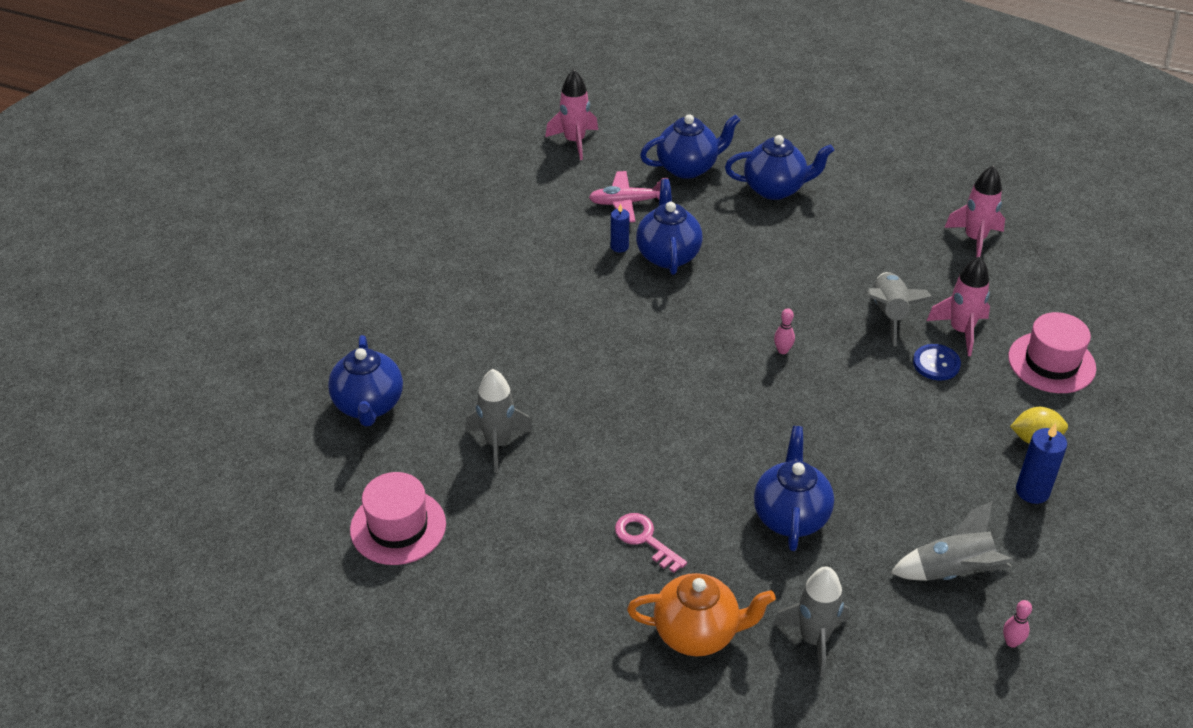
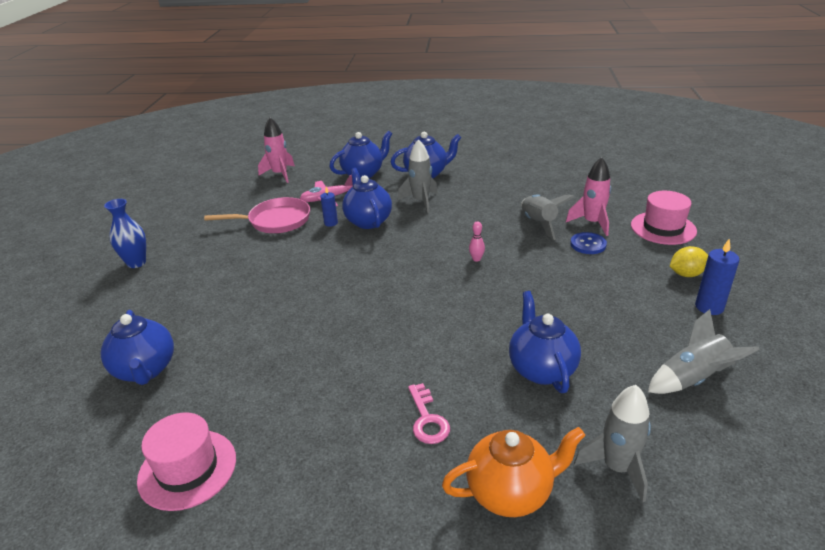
camera: 15 degrees left, 10 degrees down
grey rocket [465,369,533,473] -> grey rocket moved to [398,139,438,213]
pink key [615,513,687,573] -> pink key turned 135 degrees counterclockwise [408,383,450,444]
pink rocket [944,166,1005,258] -> none
pink bowling pin [1003,600,1032,648] -> none
none -> blue vase [104,199,146,268]
none -> pink pan [204,197,310,233]

